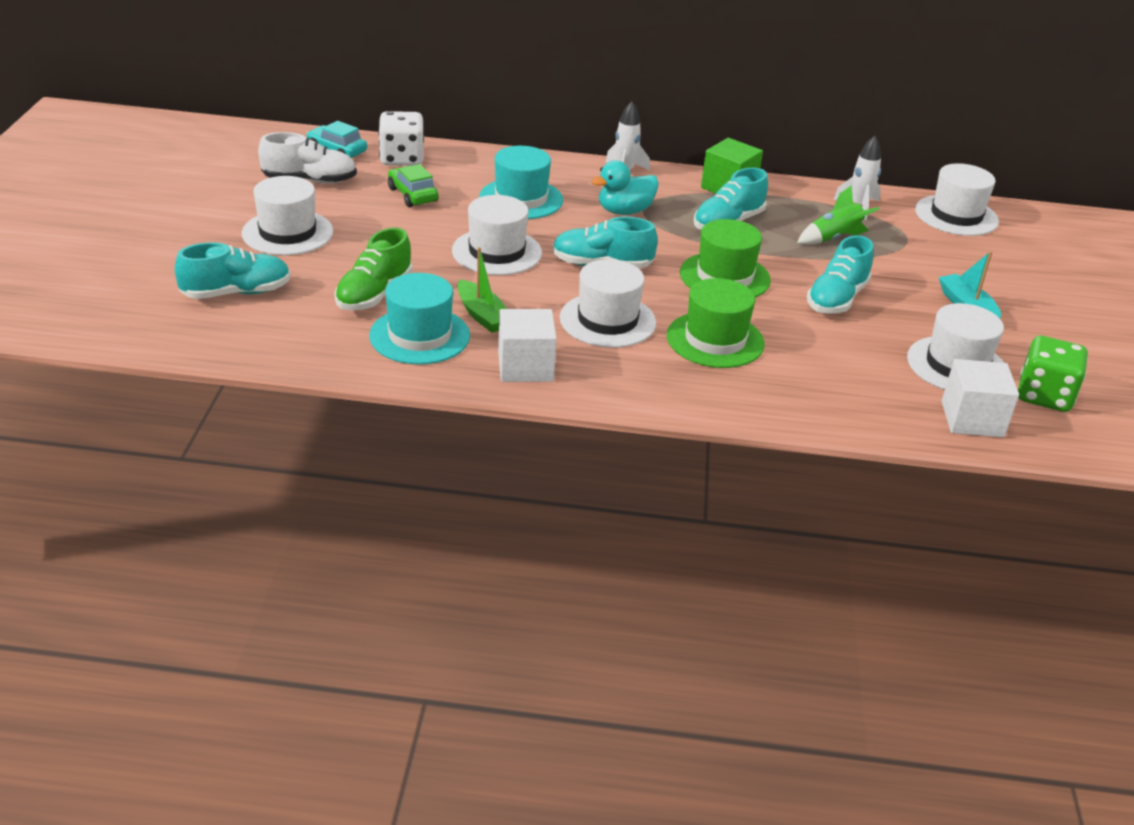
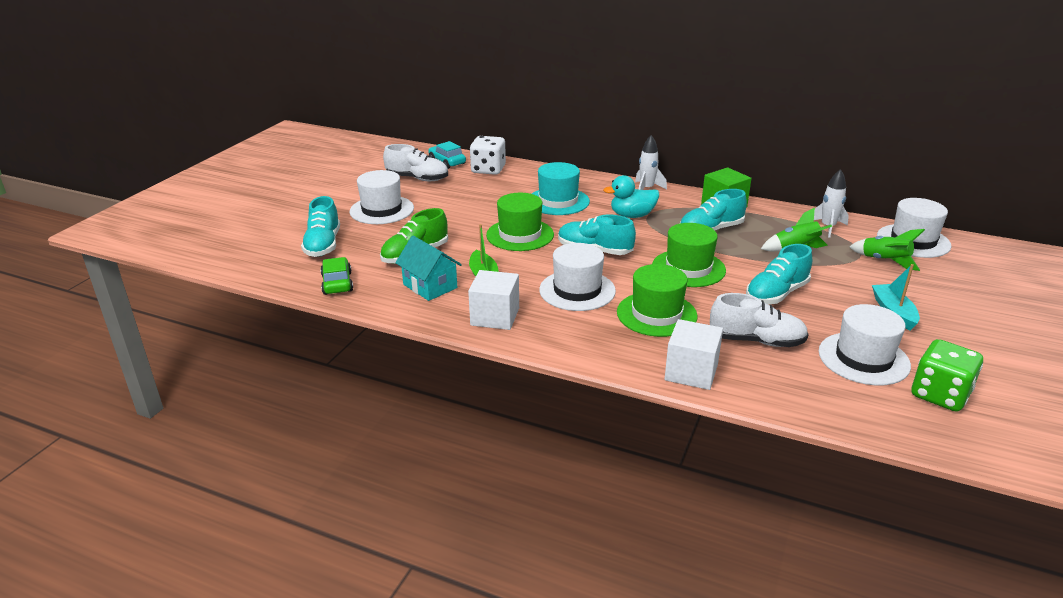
camera: 20 degrees right, 5 degrees down
turquoise shoe [175,242,291,299] -> turquoise shoe turned 90 degrees clockwise [301,196,340,257]
turquoise hat [369,273,470,365] -> turquoise house [395,236,462,301]
green car [388,164,439,207] -> green car moved to [320,257,353,295]
white hat [452,195,542,275] -> green hat [486,193,554,251]
white cube [942,359,1019,438] -> white cube moved to [665,319,723,390]
none -> white shoe [710,293,809,347]
none -> green rocket [850,229,925,271]

